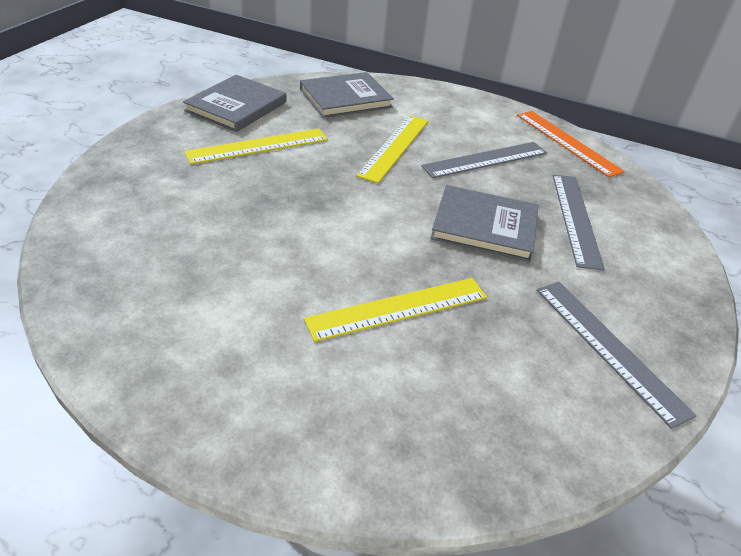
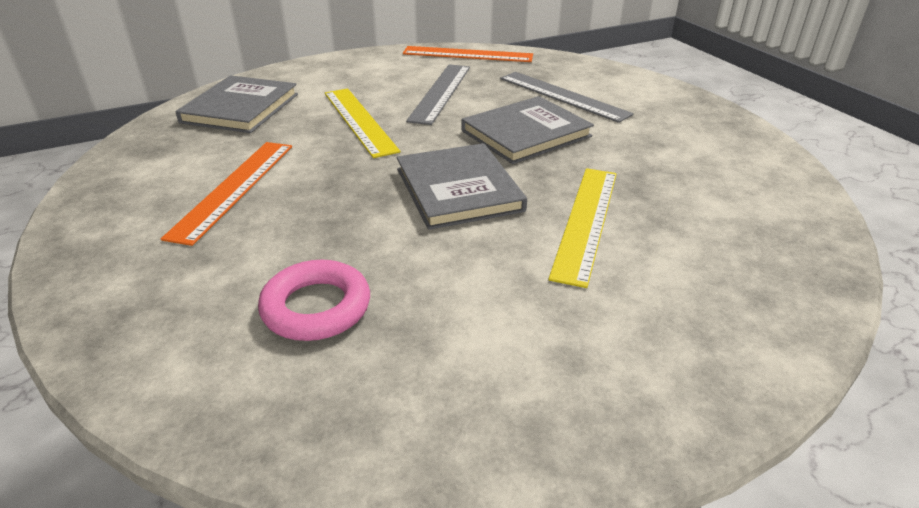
camera: 45 degrees left, 5 degrees down
grey book [183,75,286,132] -> grey book moved to [397,143,527,230]
yellow ruler [184,129,328,164] -> orange ruler [161,142,292,246]
grey ruler [536,282,697,429] -> none
none -> pink ring [258,260,370,341]

